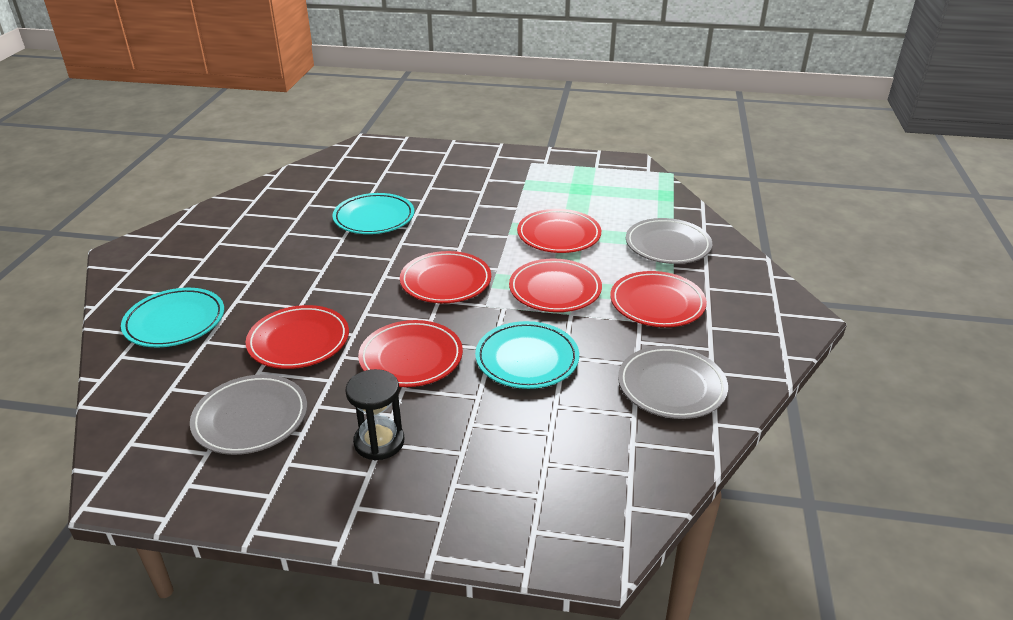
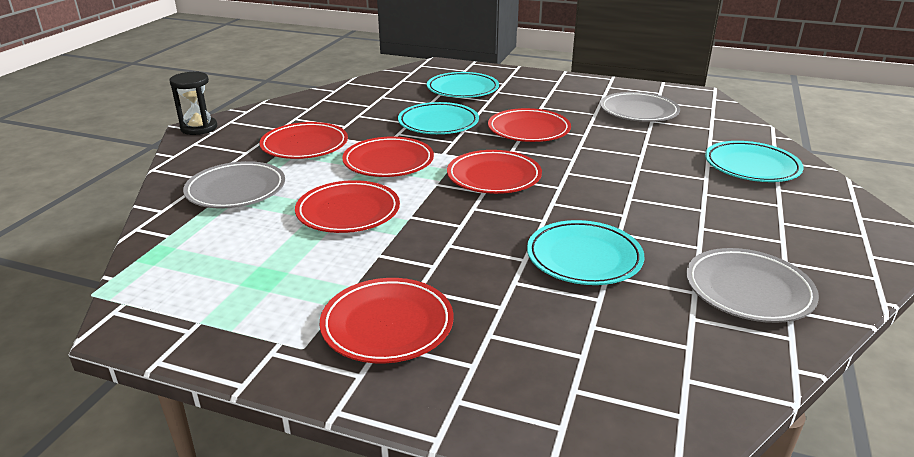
camera: 170 degrees left, 5 degrees down
red plate [245,305,349,369] -> red plate moved to [320,278,454,363]
black hourglass [345,369,404,460] -> black hourglass moved to [169,71,217,135]
grey plate [618,346,728,419] -> grey plate moved to [686,248,819,323]
none -> turquoise plate [427,72,499,98]

